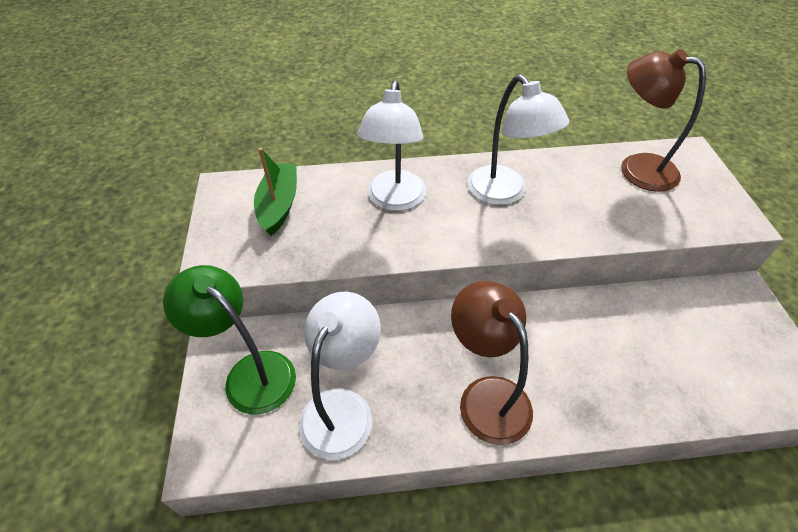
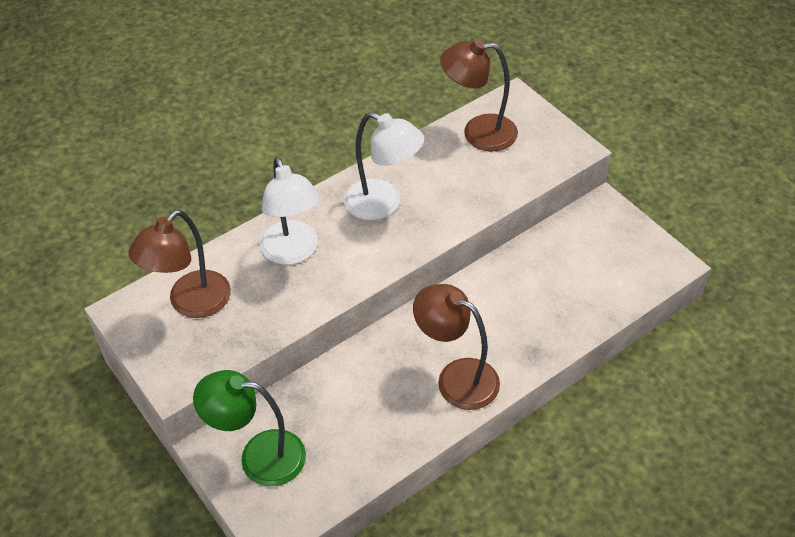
camera: 30 degrees left, 0 degrees up
green boat [254,148,297,236] -> brown lamp [128,210,231,318]
white lamp [299,292,381,460] -> none

